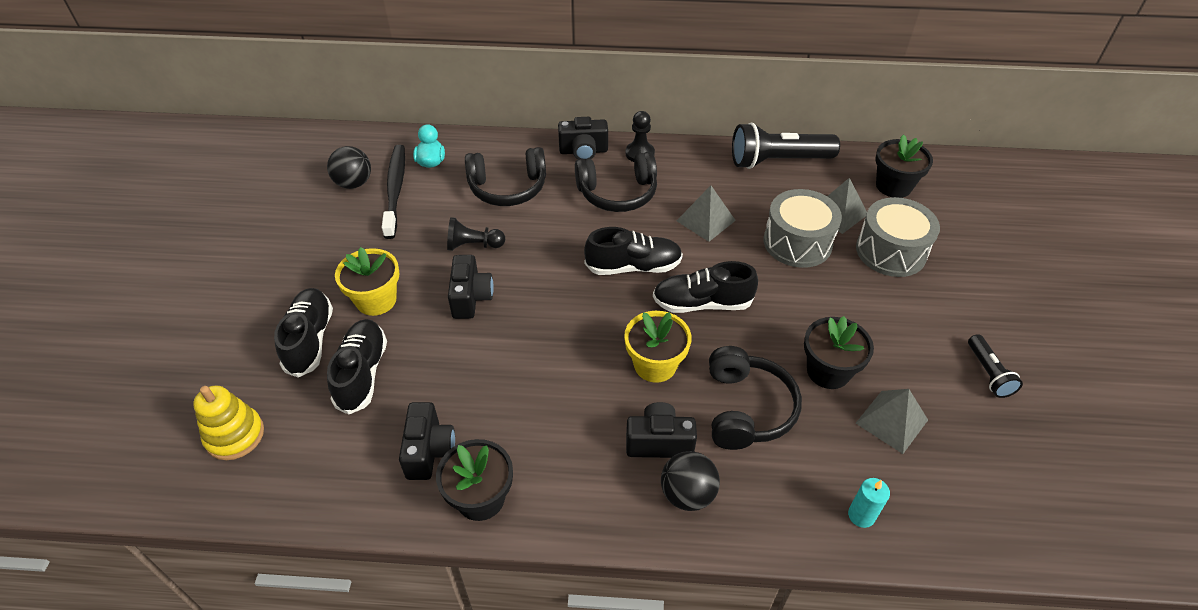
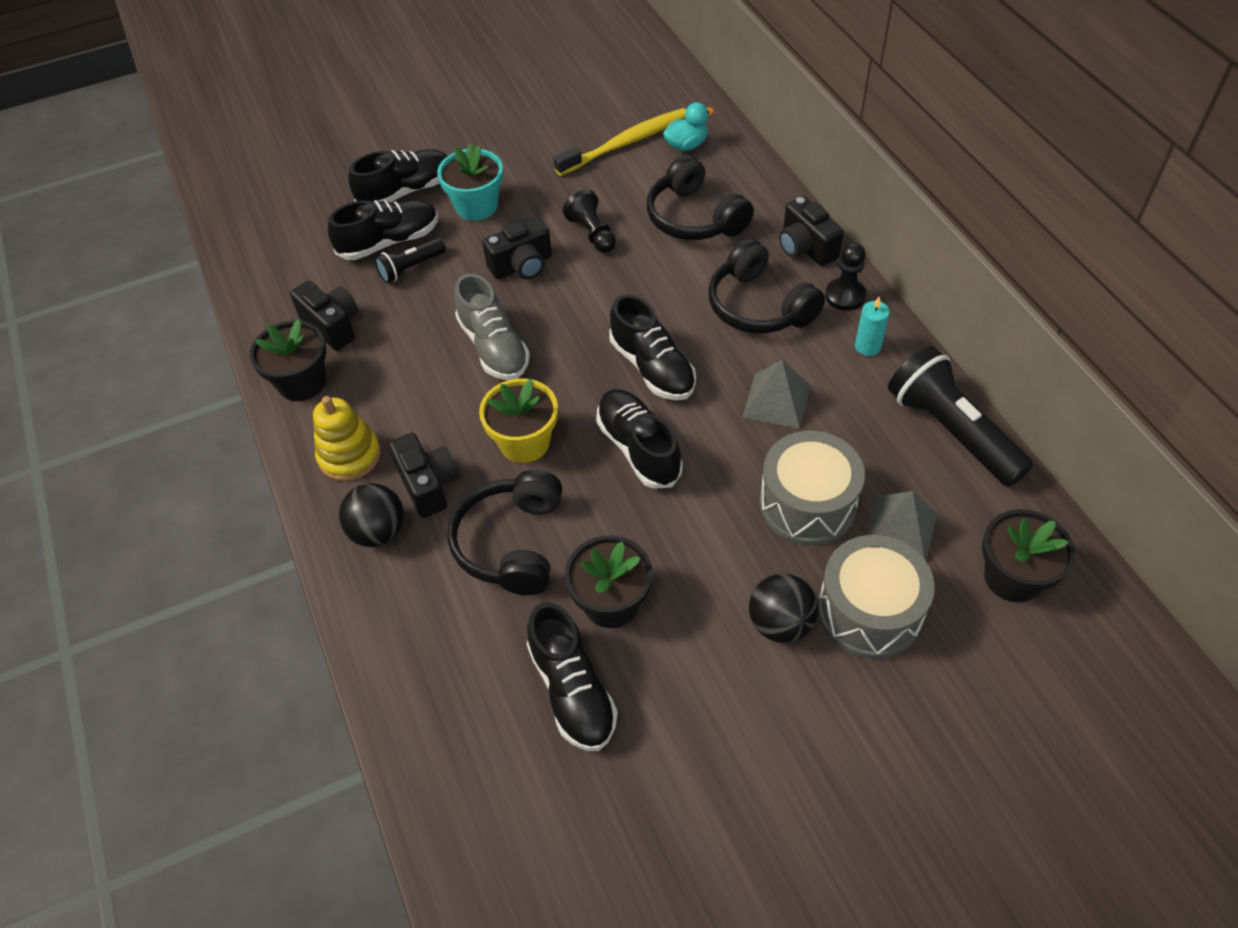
camera: 65 degrees right, 5 degrees up
yellow stacking toy [193,385,264,460] -> yellow stacking toy moved to [313,396,381,481]
black ball [327,146,371,189] -> black ball moved to [749,574,818,643]
yellow flower pot [335,247,399,316] -> turquoise flower pot [437,144,503,221]
black toothbrush [382,145,405,239] -> yellow toothbrush [553,108,686,176]
black camera [399,402,455,480] -> black camera turned 105 degrees counterclockwise [290,281,358,351]
black headphones [709,346,802,450] -> black headphones turned 120 degrees clockwise [447,470,562,595]
turquoise candle [848,478,890,528] -> turquoise candle moved to [855,297,890,356]
grey pyramid [856,389,928,454] -> black shoe [527,602,618,751]
black flashlight [968,334,1023,398] -> black flashlight moved to [375,238,446,283]
none -> grey shoe [454,274,530,380]

